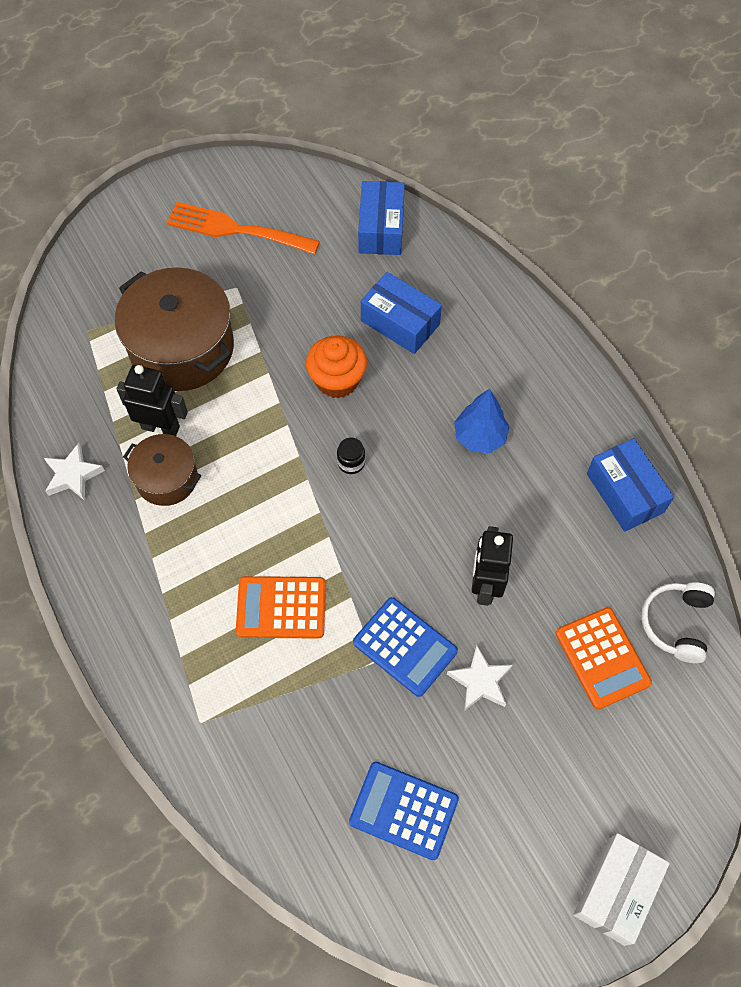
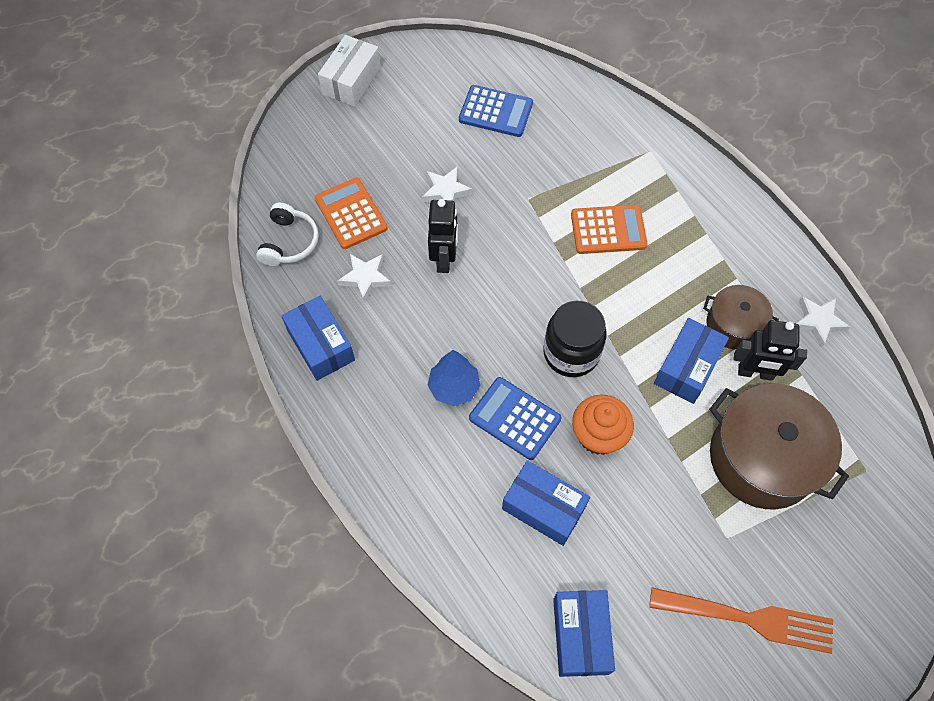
camera: 175 degrees right, 0 degrees up
black jar [337,437,365,474] -> black jar [544,301,607,377], size x2.24
blue calculator [353,597,458,697] -> blue calculator moved to [469,377,561,460]
none -> white star [337,254,392,302]
none -> blue box [654,318,729,404]

